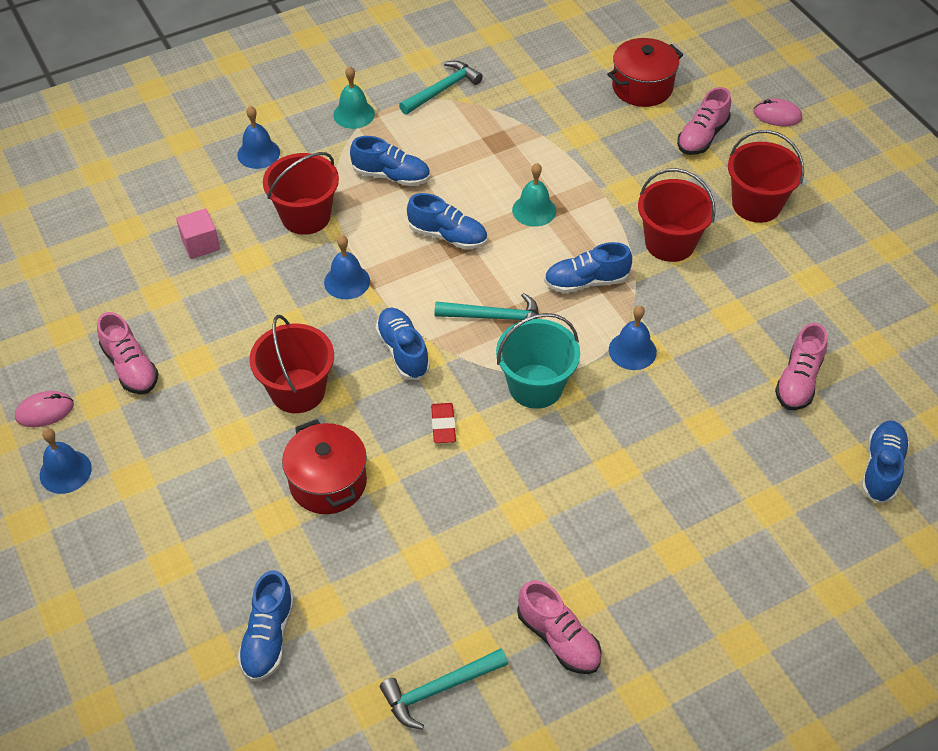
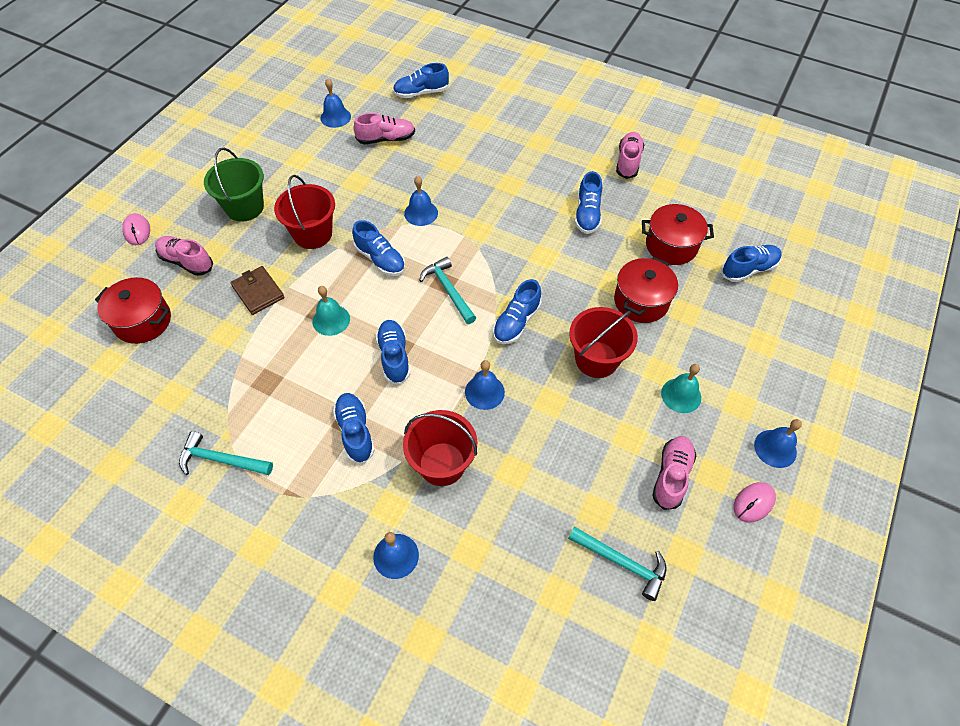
camera: 125 degrees left, 5 degrees up
pink mouse [15,391,74,427] -> pink mouse turned 75 degrees counterclockwise [733,482,776,522]
pink cube [176,208,220,259] -> none
turquoise bell [333,66,375,129] -> turquoise bell moved to [661,364,701,413]
turquoise hammer [380,648,508,730] -> turquoise hammer moved to [568,526,666,601]
red eraser [431,403,456,443] -> none
turquoise bucket [496,313,580,409] -> none
pink shoe [677,87,731,155] -> pink shoe turned 150 degrees counterclockwise [155,236,213,276]
red bucket [728,130,804,223] -> green bucket [204,148,264,222]
none -> brown wallet [230,266,285,315]
none -> blue bell [320,78,351,128]
none -> blue shoe [575,171,602,234]
none -> red pot [642,204,714,265]

